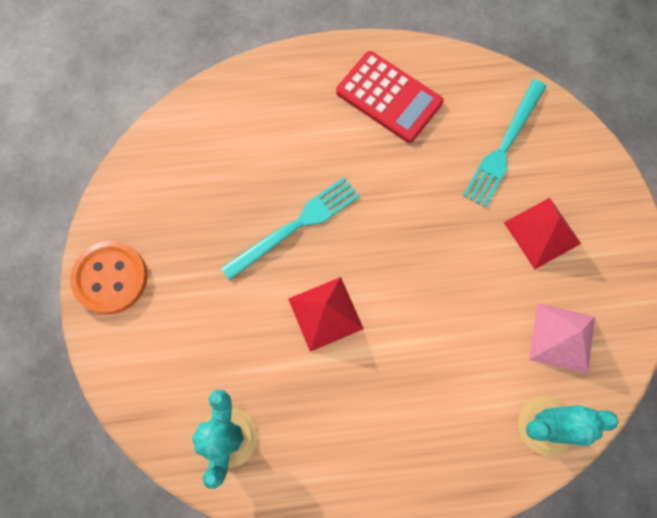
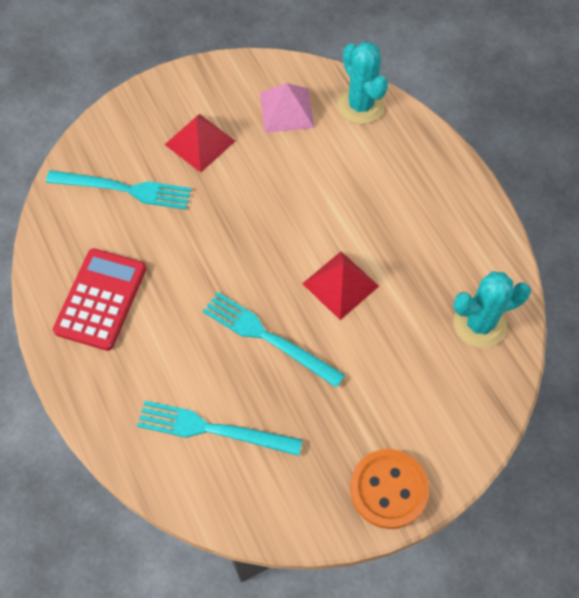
camera: 110 degrees left, 10 degrees down
none -> turquoise fork [137,401,302,456]

